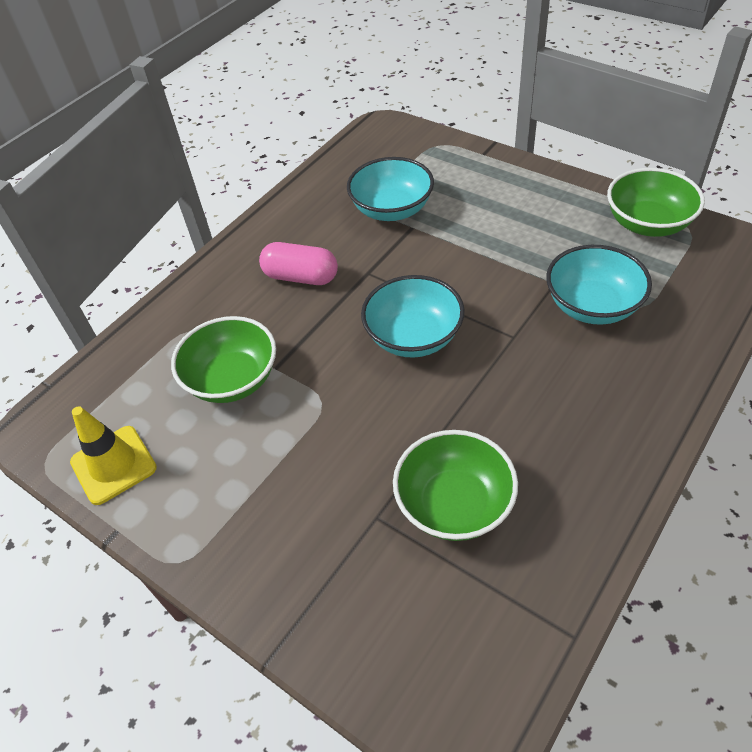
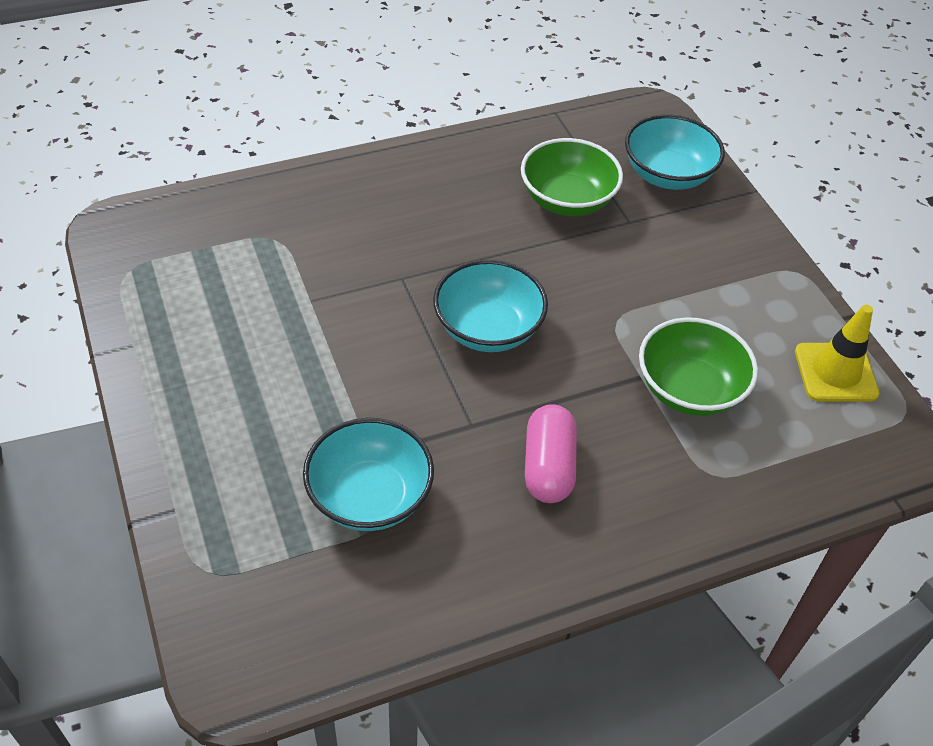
camera: 155 degrees left, 0 degrees up
pink capsule [259,242,338,285] -> pink capsule turned 45 degrees clockwise [525,404,577,503]
turquoise bowl [546,245,652,325] -> turquoise bowl moved to [625,115,725,190]
green bowl [607,168,705,237] -> none

